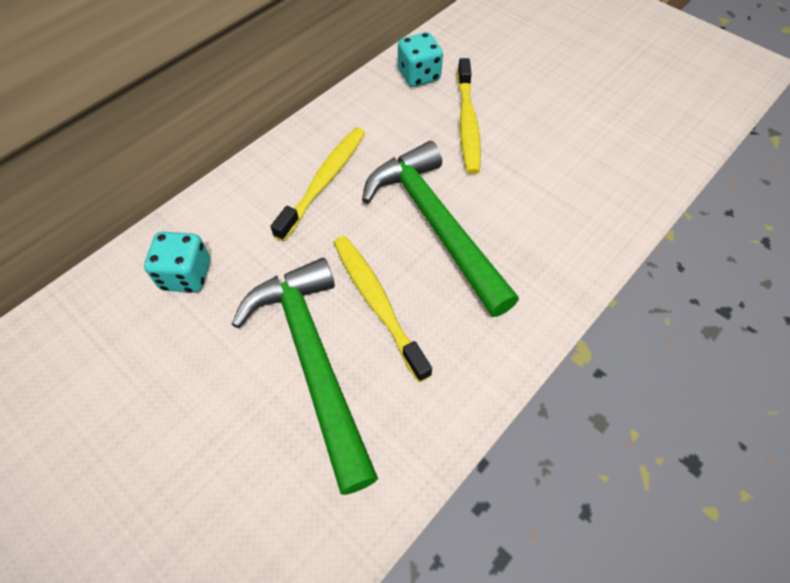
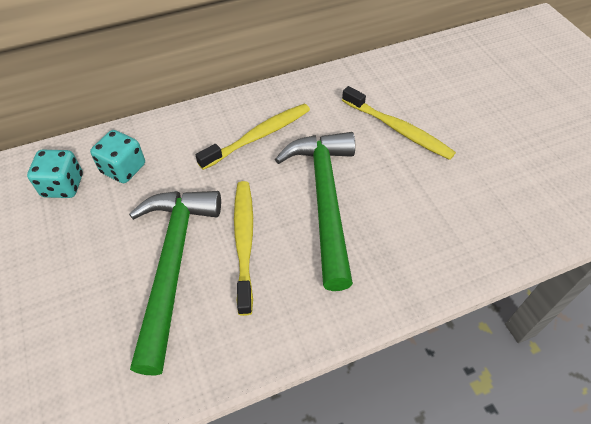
camera: 25 degrees right, 5 degrees down
turquoise dice [398,32,443,87] -> turquoise dice moved to [27,150,83,198]
yellow toothbrush [457,58,481,174] -> yellow toothbrush turned 75 degrees counterclockwise [342,86,456,160]

